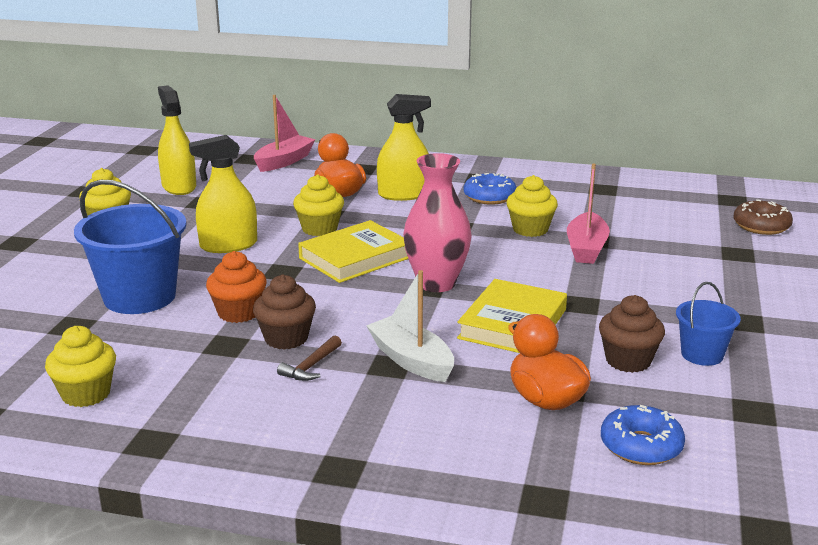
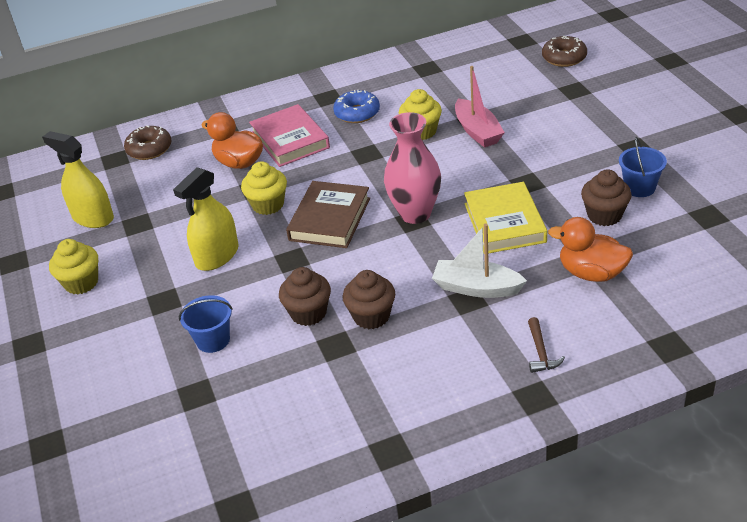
camera: 30 degrees left, 15 degrees up
yellow cupcake [45,326,116,407] -> none
blue bucket [74,180,187,314] -> blue bucket [179,295,233,353], size x0.53
orange cupcake [206,251,267,323] -> brown cupcake [279,267,331,326]
pink boat [254,95,316,172] -> brown donut [124,125,171,160]
brown hammer [277,335,342,381] -> brown hammer moved to [528,317,565,373]
yellow book [298,220,408,283] -> brown book [286,181,370,248]
yellow spray bottle [377,94,431,201] -> pink book [249,104,330,167]
blue donut [601,405,685,465] -> none

